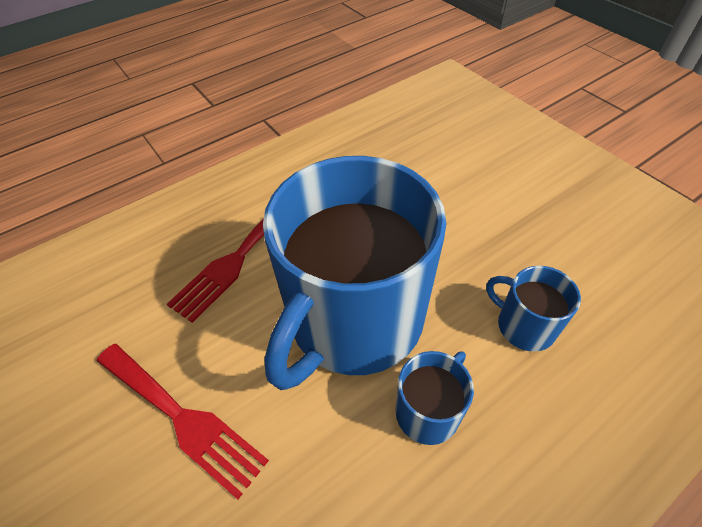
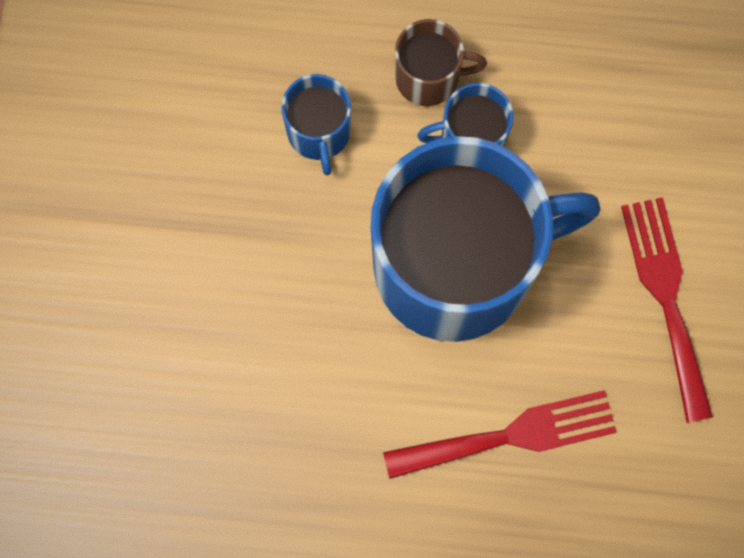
camera: 140 degrees left, 25 degrees up
none -> brown mug [395,19,487,106]

